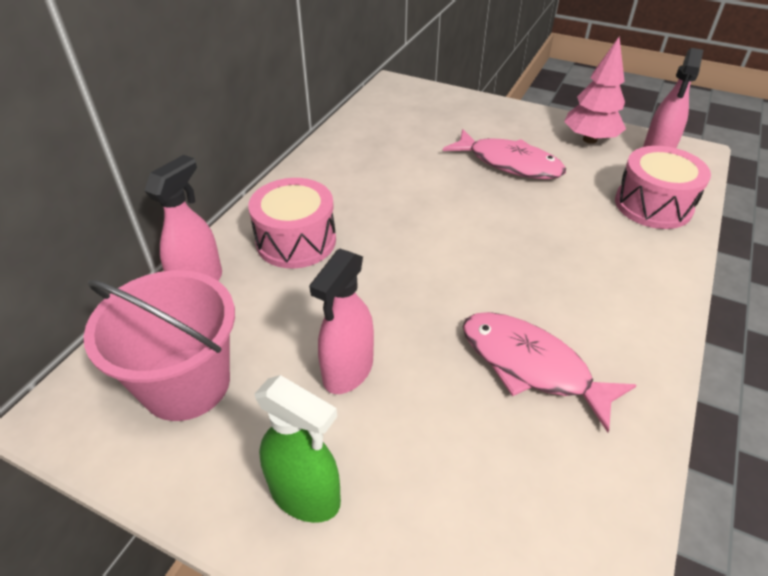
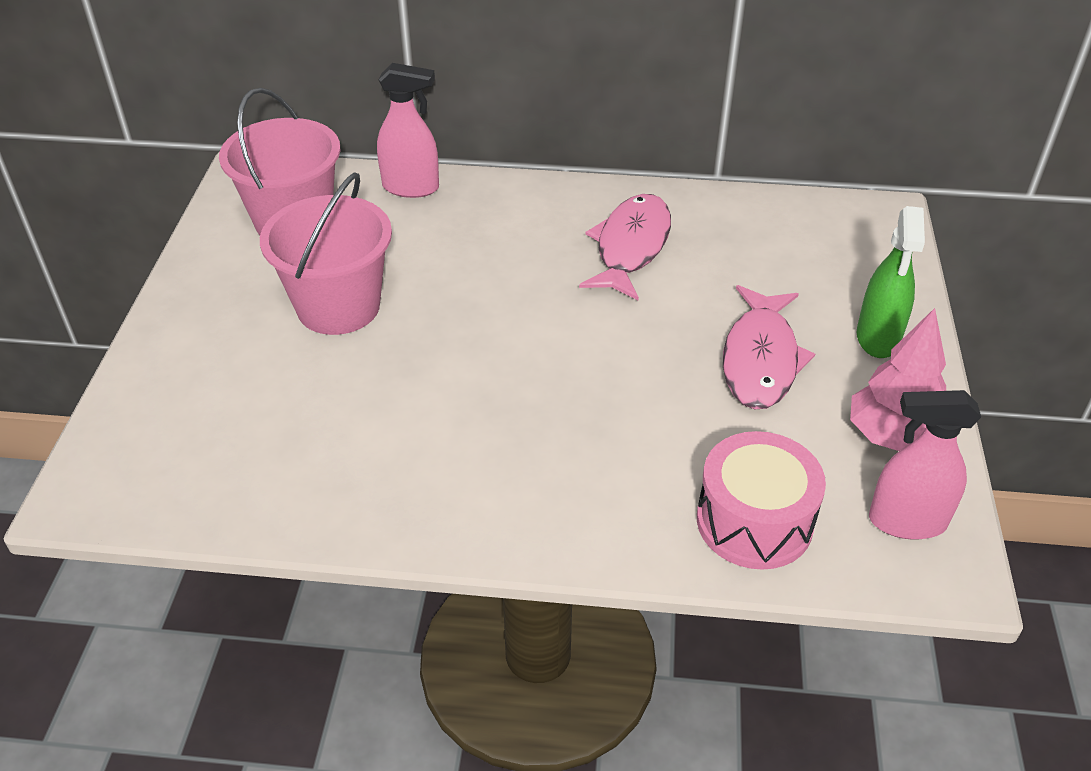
camera: 70 degrees right, 0 degrees up
pink drum [248,178,336,268] -> none
green spray bottle [255,375,341,523] -> green spray bottle moved to [857,206,925,358]
pink spray bottle [309,249,374,394] -> pink bucket [260,172,392,335]
pink fish [462,312,636,432] -> pink fish moved to [579,194,671,300]

